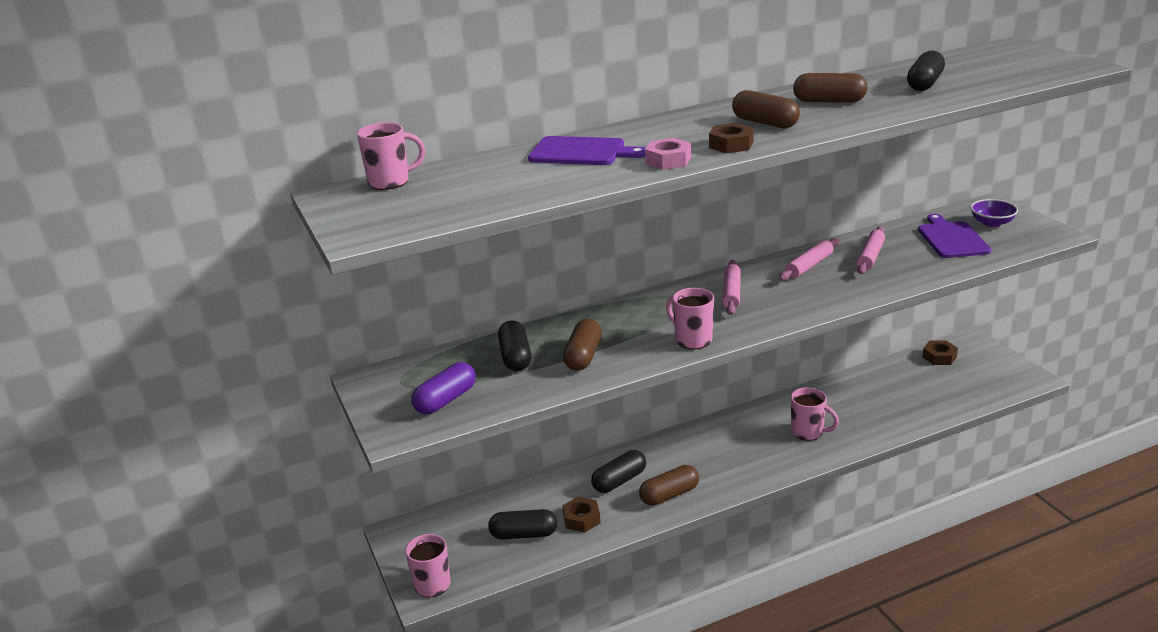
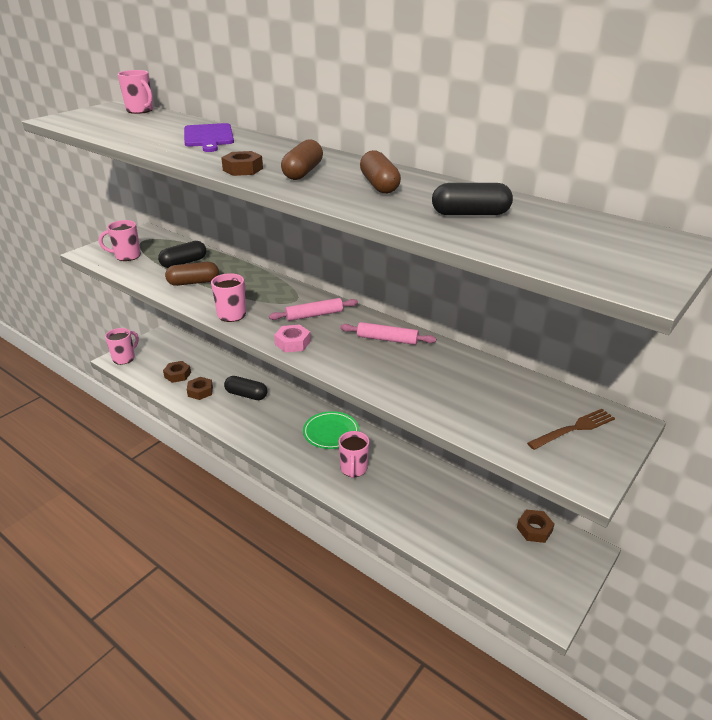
camera: 60 degrees right, 5 degrees up
purple capsule [411,362,476,414] -> pink mug [99,220,141,261]
black capsule [488,509,557,539] -> brown nut [163,361,191,383]
brown capsule [639,465,699,506] -> none
pink nut [645,138,691,170] -> pink nut moved to [274,324,311,353]
pink rolling pin [857,226,885,274] -> none
purple cutting board [918,214,991,258] -> none
purple bowl [970,199,1018,227] -> brown fork [527,409,615,450]
none -> green plate [303,411,359,449]

